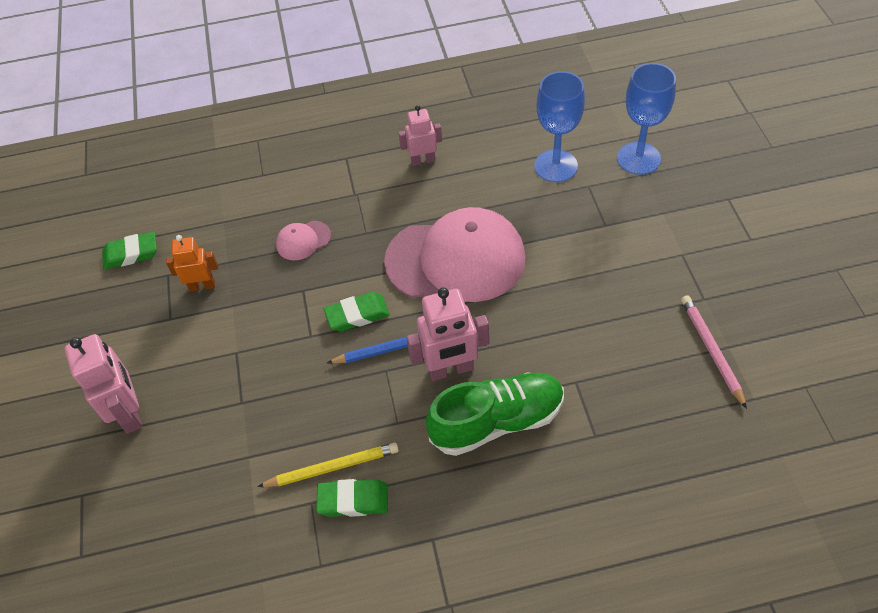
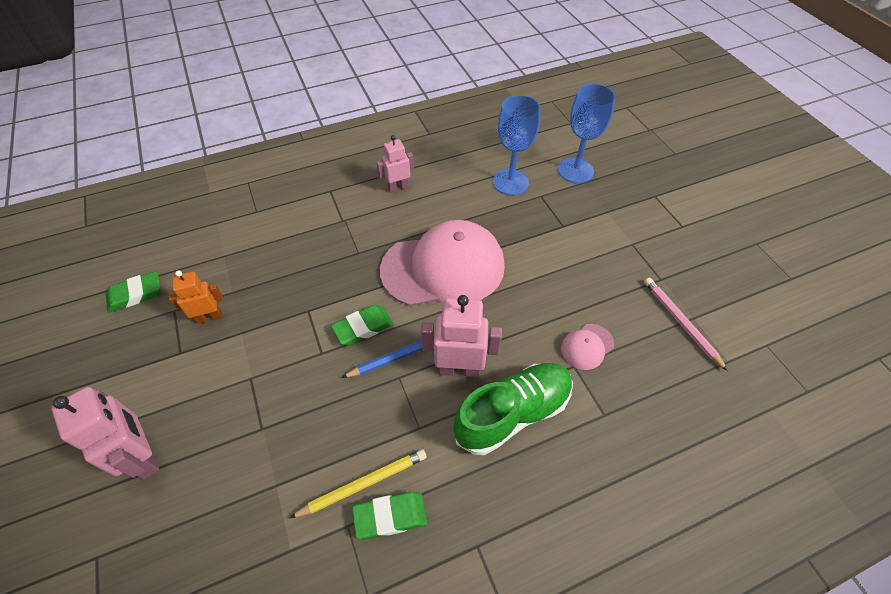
camera: 15 degrees left, 0 degrees up
pink cap [276,221,331,260] -> pink cap moved to [561,324,614,370]
pink robot [406,287,489,381] -> pink robot turned 150 degrees counterclockwise [421,295,502,377]

